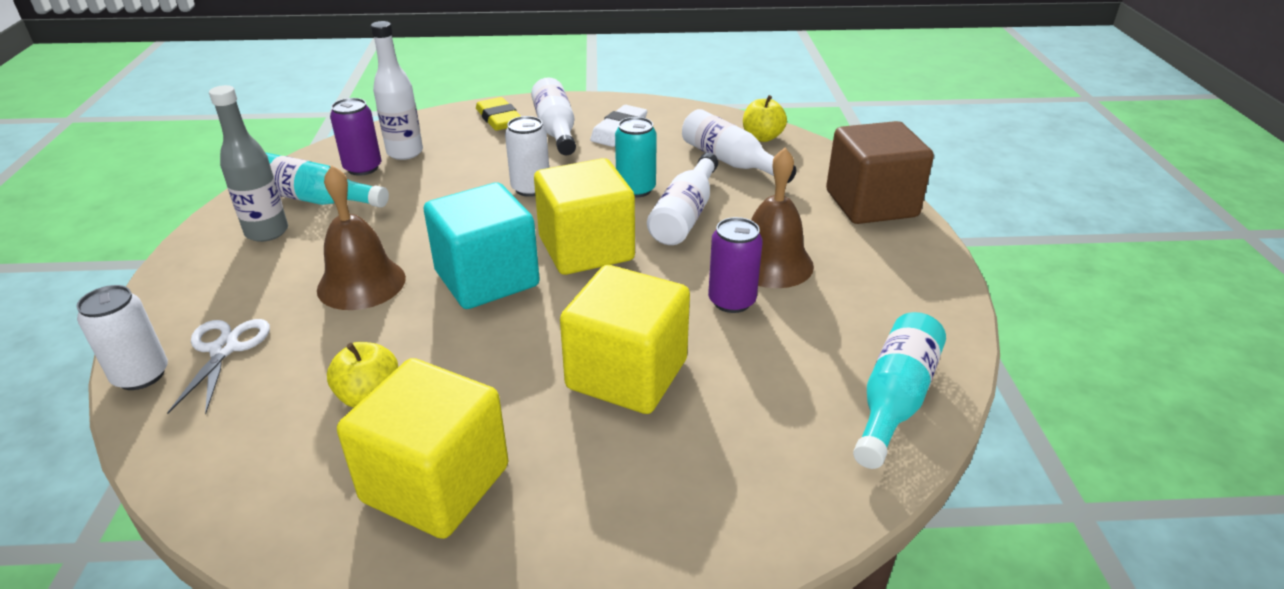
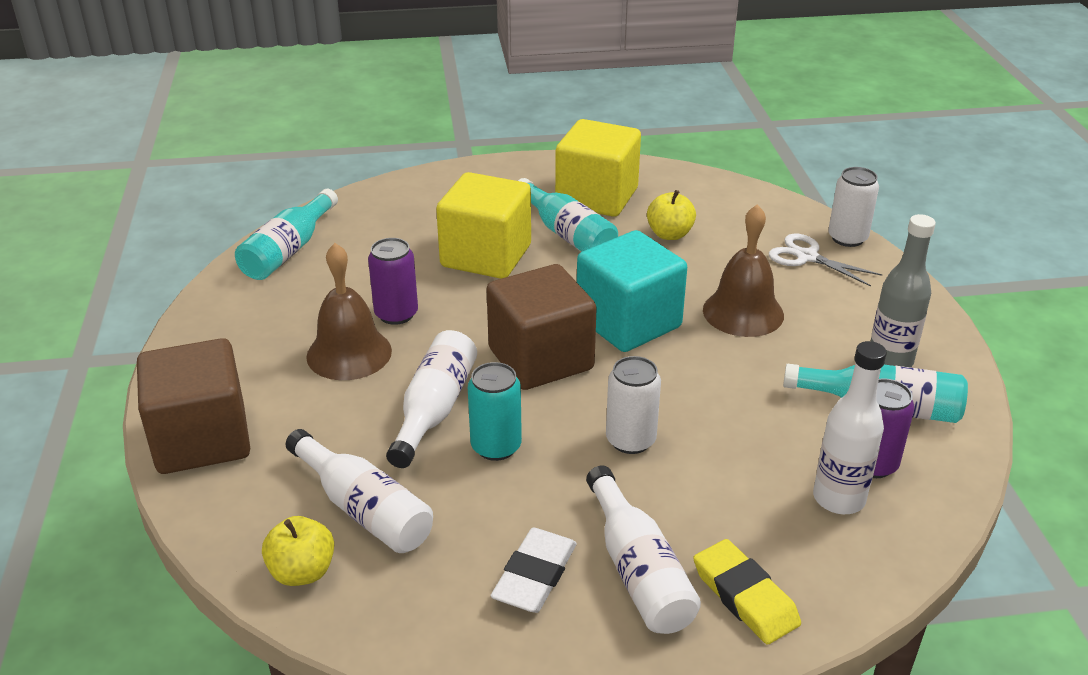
camera: 175 degrees right, 0 degrees up
white scissors [167,319,270,414] -> white scissors turned 135 degrees clockwise [769,234,882,287]
yellow cube [534,158,635,275] -> brown cube [486,264,597,390]
none -> turquoise bottle [518,178,618,252]

